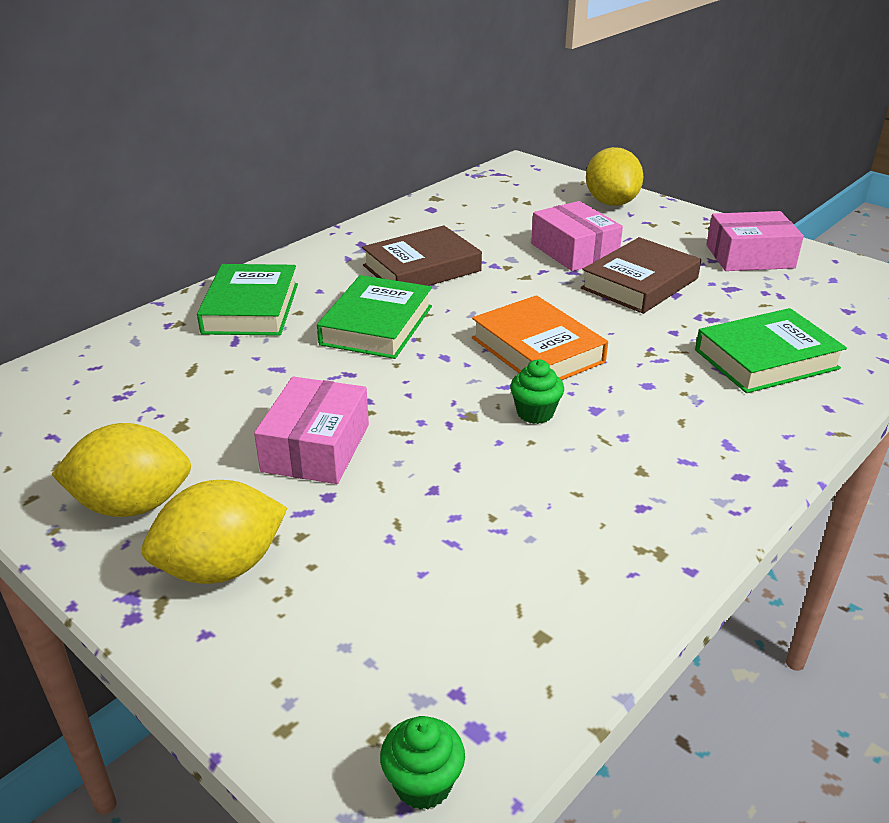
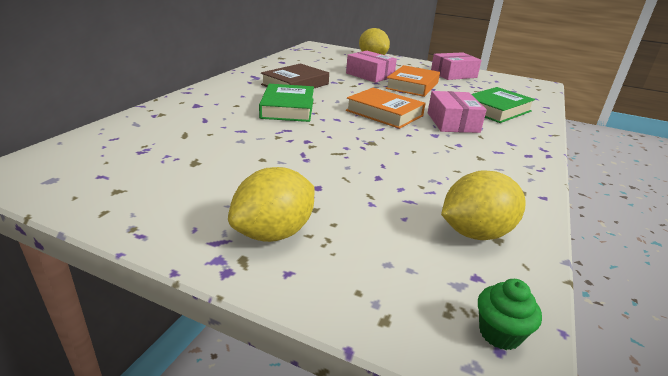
camera: 20 degrees left, 5 degrees down
yellow lemon [51,423,191,517] -> yellow lemon moved to [441,170,526,240]
green book [197,264,298,336] -> none
pink box [254,377,369,484] -> pink box moved to [428,91,487,133]
green cupcake [510,360,564,424] -> none
brown book [581,237,701,314] -> orange book [385,65,440,97]

